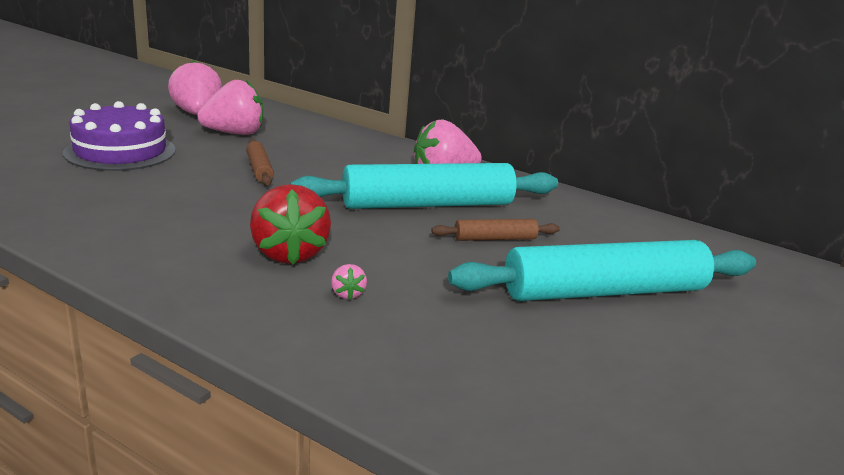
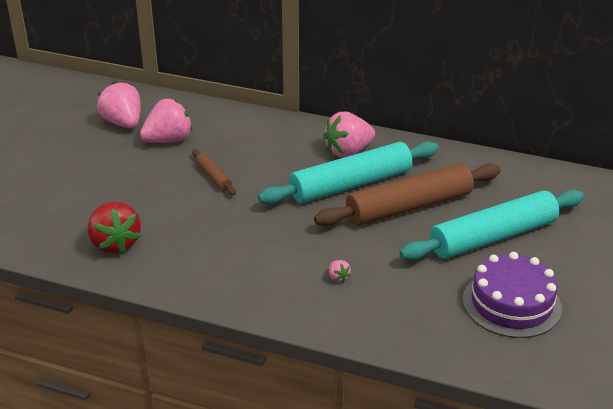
camera: 10 degrees left, 10 degrees up
purple cake [63,101,176,171] -> purple cake moved to [463,252,562,338]
red strawberry [250,184,331,265] -> red strawberry moved to [88,201,141,254]
brown rolling pin [431,219,560,241] -> brown rolling pin [314,163,501,226], size x2.23

